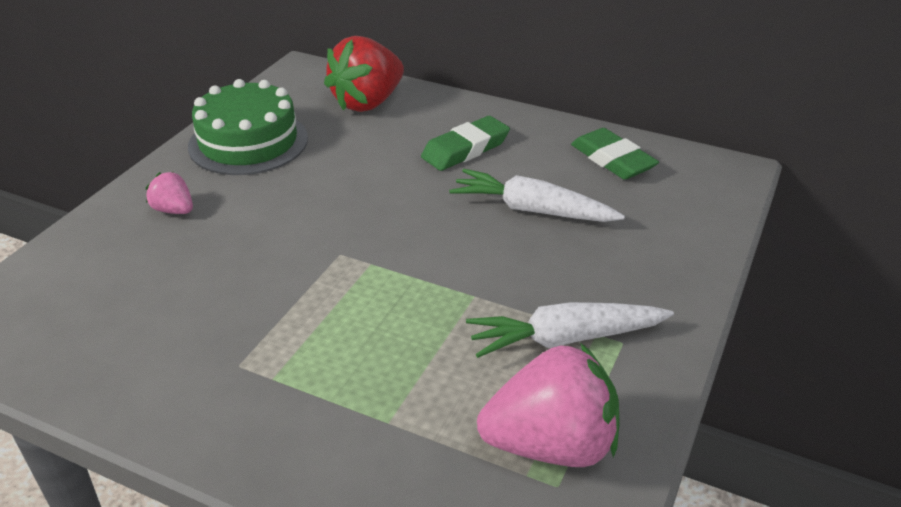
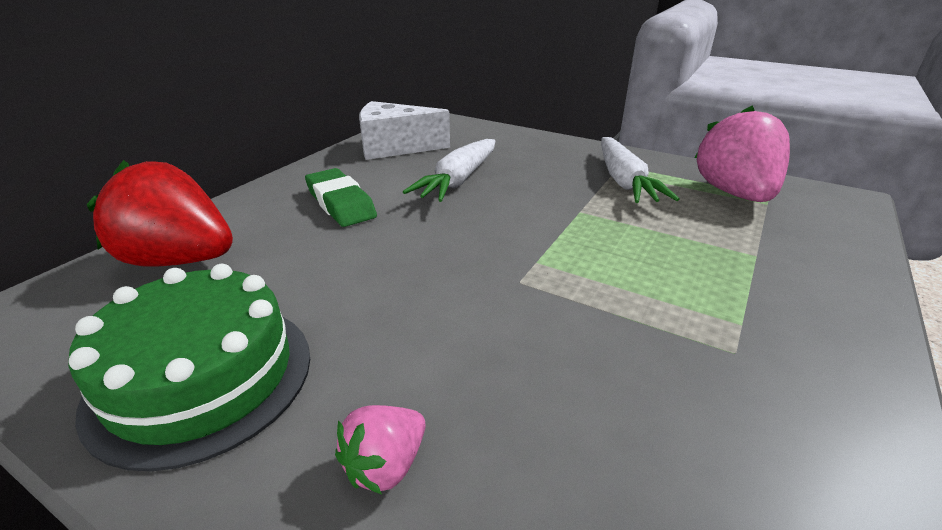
camera: 85 degrees left, 5 degrees down
red strawberry [324,36,404,112] -> red strawberry turned 150 degrees clockwise [86,160,233,267]
green eraser [571,128,659,180] -> white cheese [359,101,450,160]

